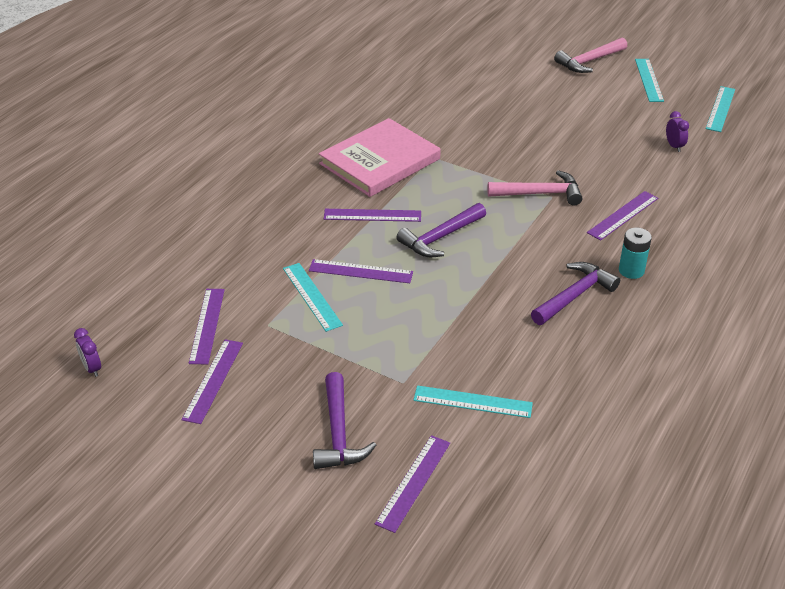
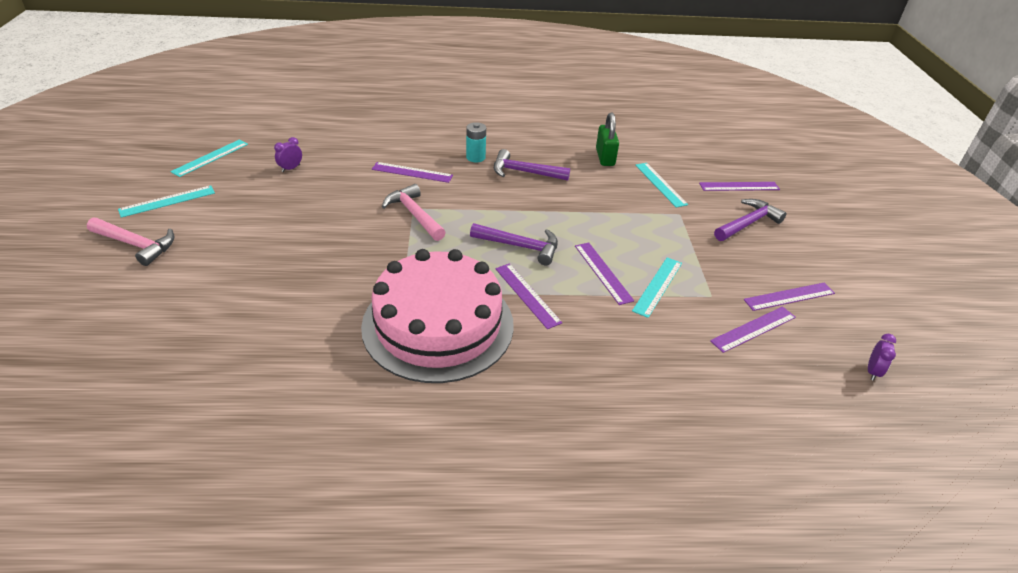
camera: 125 degrees left, 0 degrees up
pink book [319,118,441,197] -> pink cake [361,249,514,383]
turquoise ruler [706,86,735,132] -> turquoise ruler turned 45 degrees counterclockwise [170,140,248,177]
none -> green padlock [596,113,619,166]

